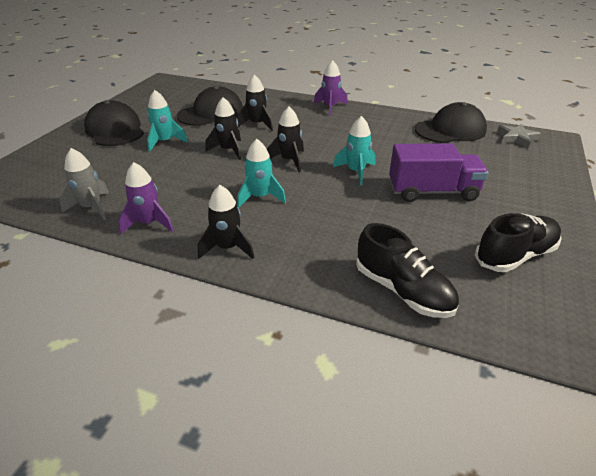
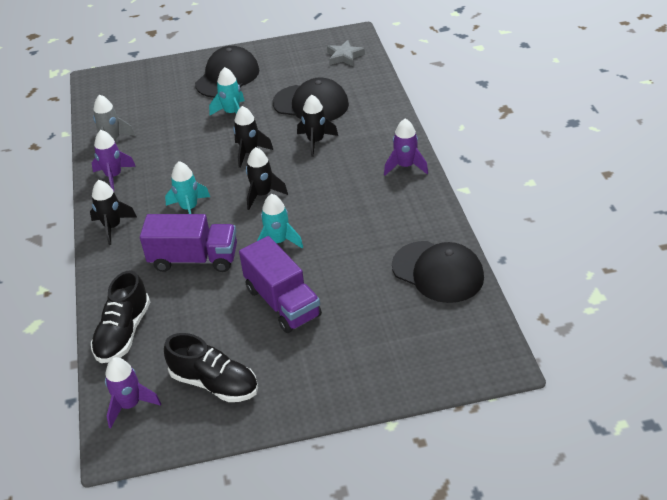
camera: 60 degrees right, 5 degrees up
grey star [497,124,541,148] -> grey star moved to [327,40,365,66]
none -> purple rocket [105,357,161,428]
none -> purple truck [140,214,237,272]

